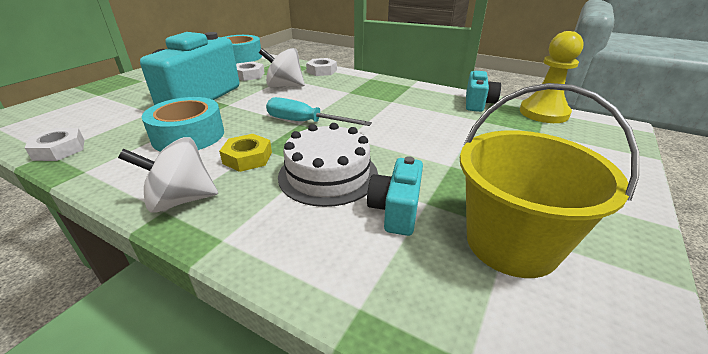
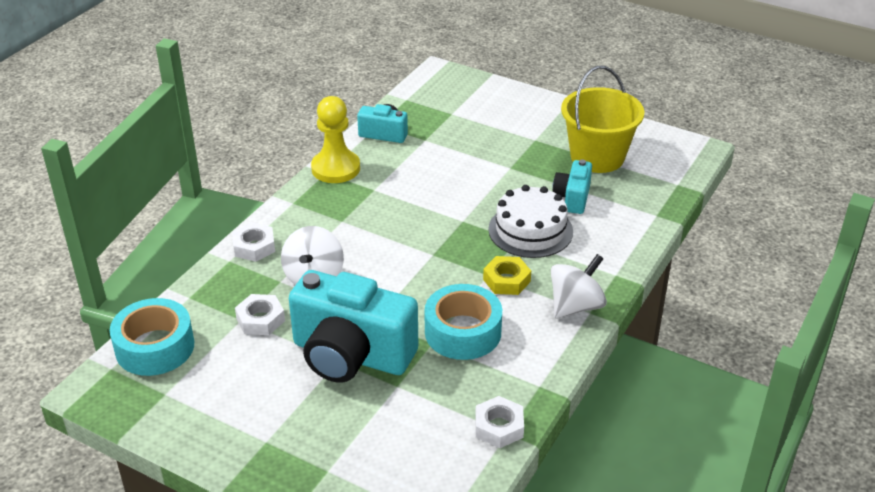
camera: 90 degrees left, 5 degrees up
white spinning top [118,137,218,213] -> white spinning top turned 120 degrees counterclockwise [551,254,607,319]
turquoise screwdriver [266,97,372,126] -> none
turquoise camera [367,156,423,236] -> turquoise camera turned 90 degrees clockwise [552,159,592,214]
yellow pawn [520,31,584,123] -> yellow pawn moved to [311,96,360,183]

